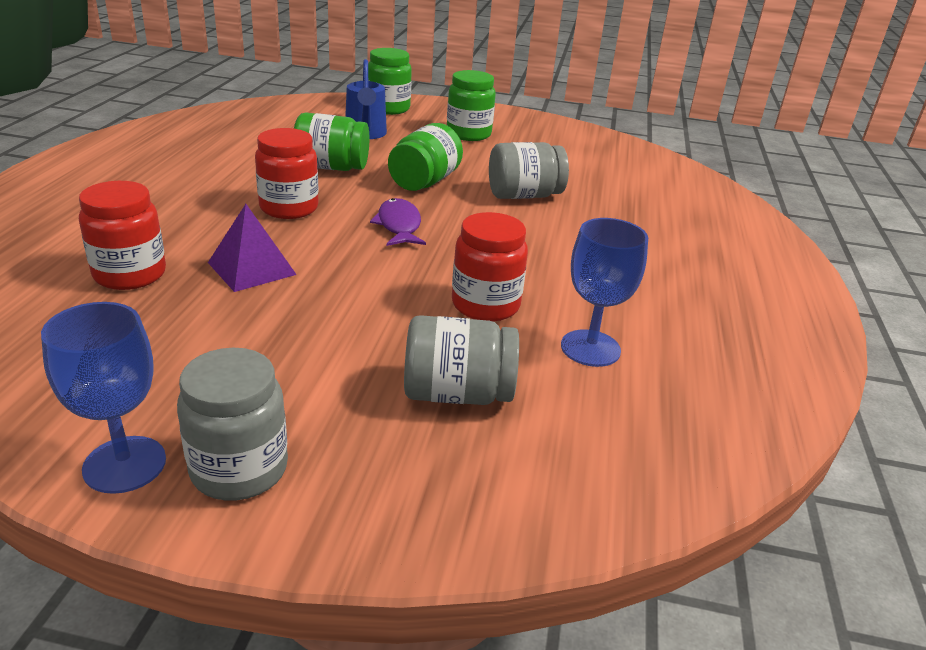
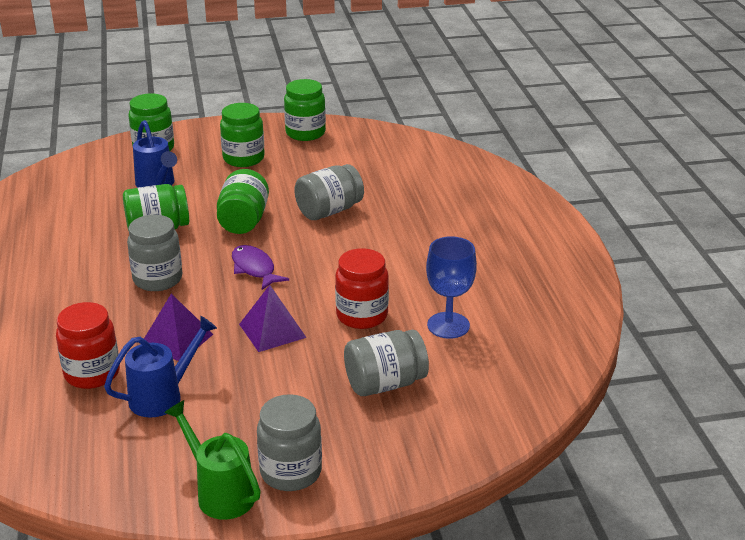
camera: 20 degrees left, 0 degrees up
blue goblet [41,302,166,494] -> green watering can [164,400,261,520]
red jar [255,128,319,219] -> grey jar [127,215,182,291]
none -> blue watering can [104,316,217,417]
none -> purple pyramid [239,285,307,352]
none -> green jar [284,79,326,141]

